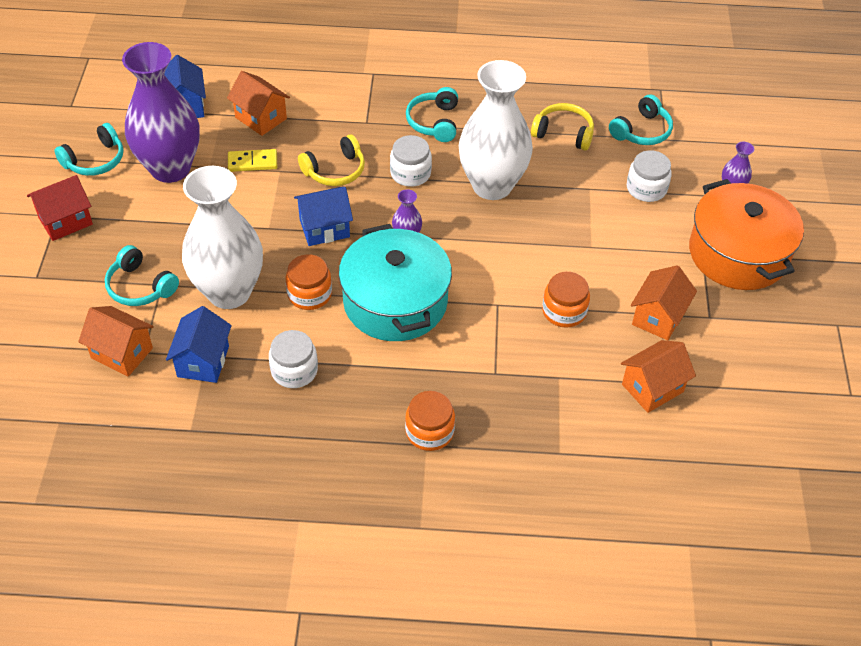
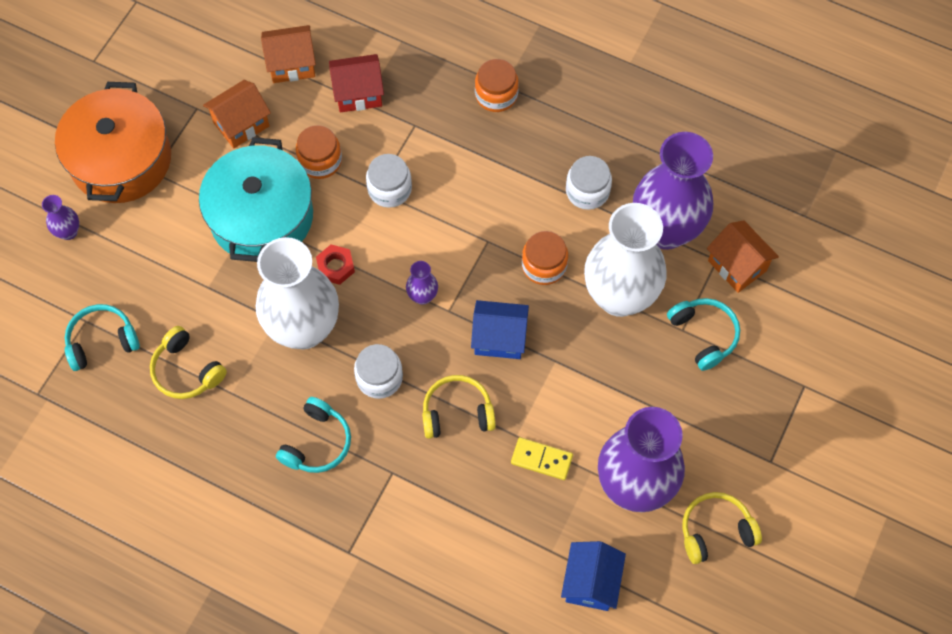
camera: 155 degrees left, 15 degrees up
red house [27,175,93,241] -> red house moved to [329,54,384,112]
turquoise headphones [54,123,123,176] -> yellow headphones [682,492,762,564]
blue house [166,306,232,383] -> purple vase [633,132,713,250]
orange house [227,71,290,136] -> none
turquoise pot [339,224,452,341] -> turquoise pot moved to [199,137,313,262]
white jar [627,150,672,202] -> white jar moved to [366,154,412,208]
none -> red nut [316,244,355,285]

